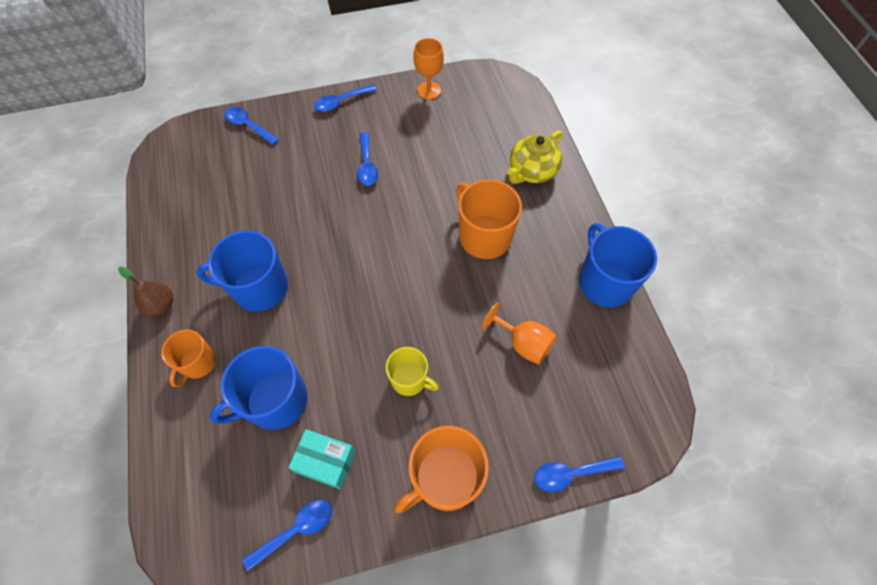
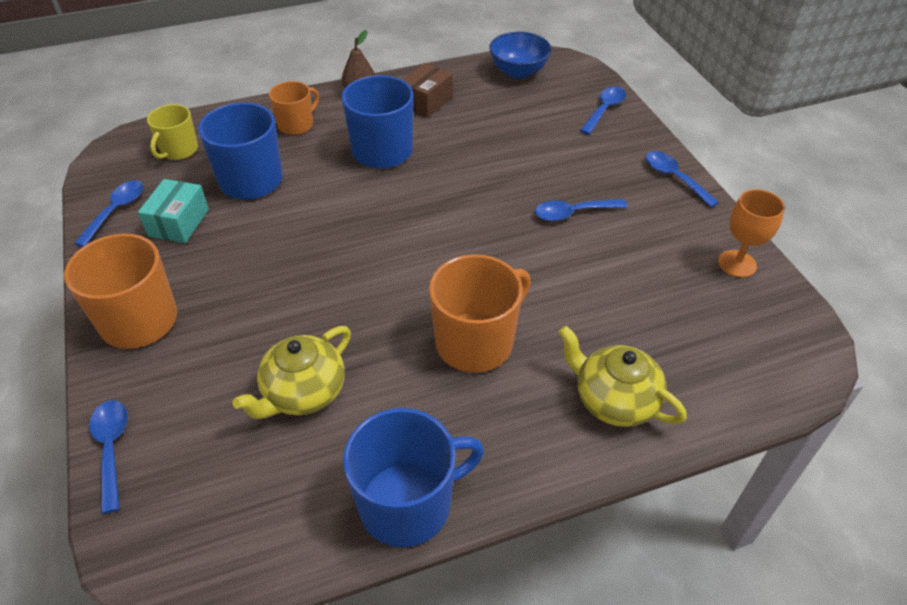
camera: 85 degrees right, 15 degrees down
orange mug [161,330,216,387] -> orange mug turned 120 degrees clockwise [269,81,319,135]
blue spoon [242,500,333,571] -> blue spoon turned 120 degrees counterclockwise [74,180,144,247]
yellow mug [386,347,439,396] -> yellow mug moved to [147,104,198,160]
orange goblet [482,303,557,365] -> yellow teapot [233,326,351,419]
none -> brown box [402,63,453,118]
none -> blue bowl [489,32,551,79]

